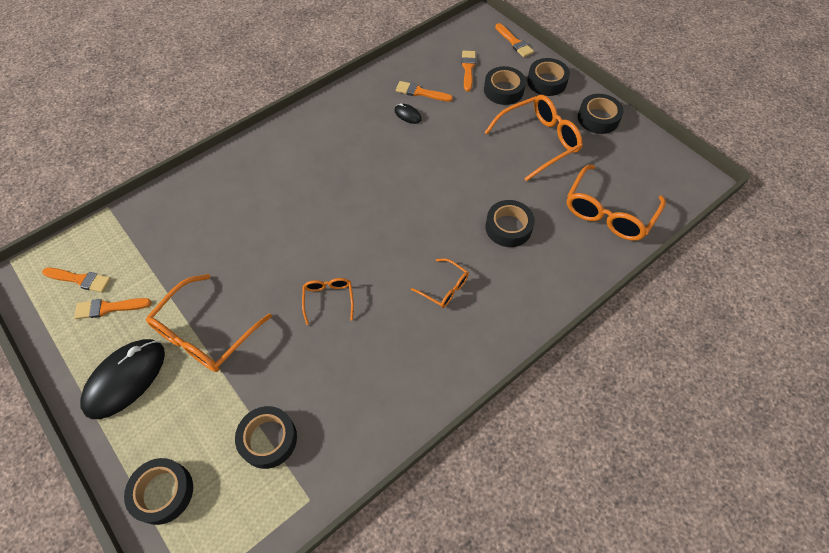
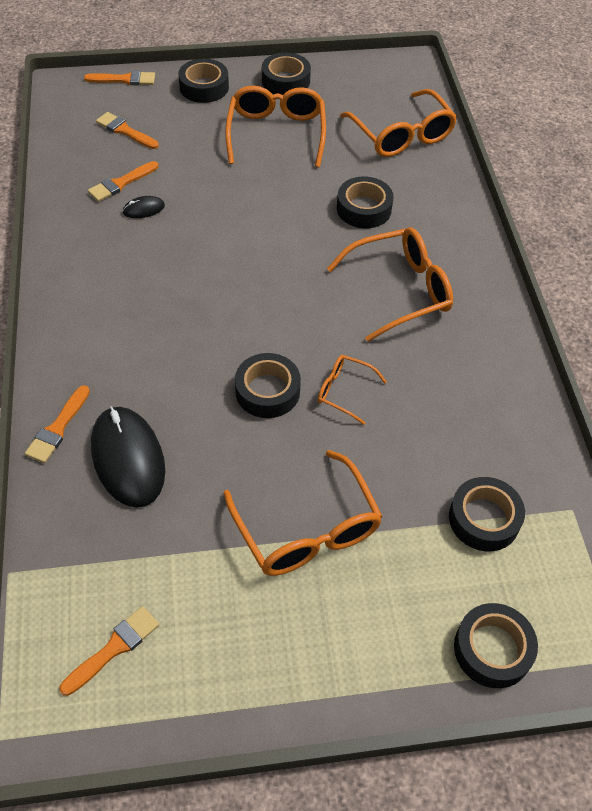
camera: 60 degrees left, 5 degrees down
orange brush [74,298,151,319] -> orange brush moved to [25,385,90,463]
black mouse [80,339,165,419] -> black mouse moved to [91,406,165,508]
orange glasses [411,258,469,308] -> orange glasses [327,227,453,342], size x1.90
black tape [484,66,526,105] -> black tape moved to [235,353,301,418]

